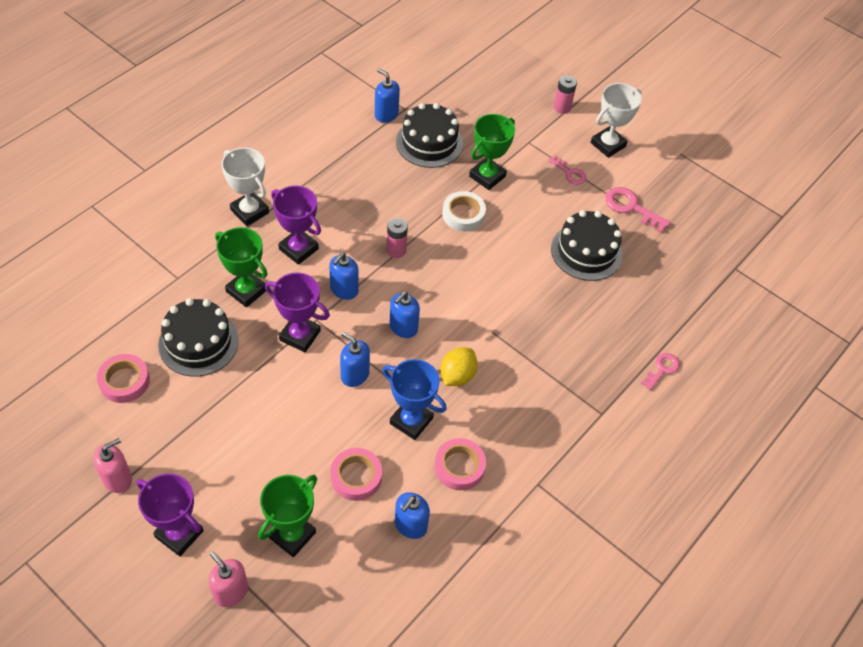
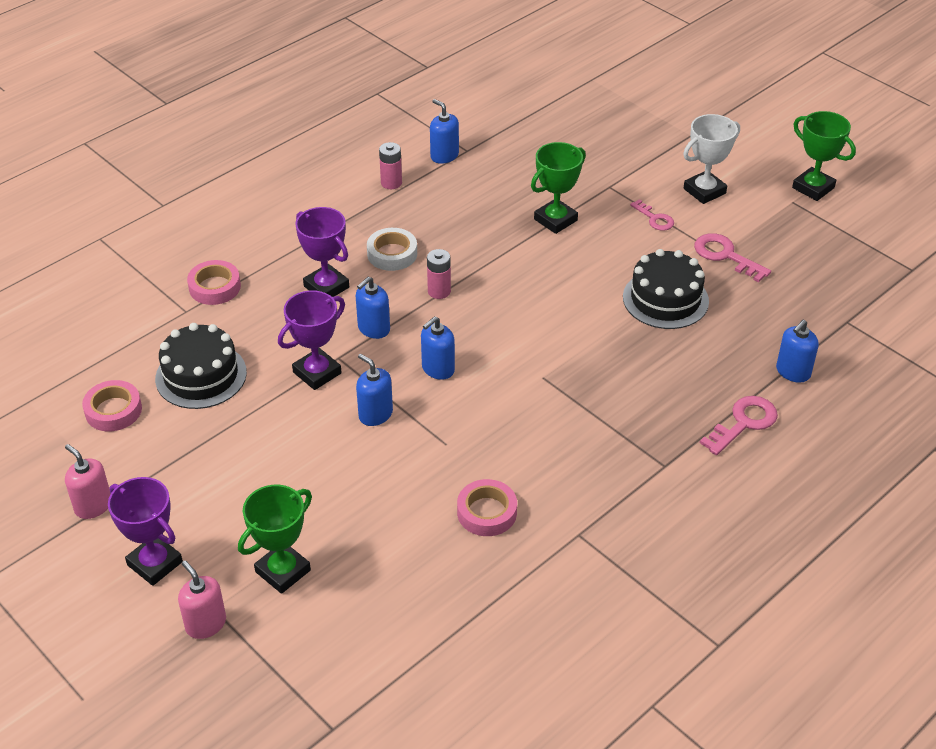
camera: 10 degrees right, 10 degrees down
pink soap dispenser [93,438,132,493] -> pink soap dispenser turned 105 degrees counterclockwise [65,444,111,519]
green trophy [215,227,268,308] -> green trophy moved to [792,111,856,201]
white trophy [221,147,269,226] -> none
purple trophy [265,273,330,352] -> purple trophy turned 75 degrees counterclockwise [278,290,345,390]
pink tape [330,448,382,501] -> pink tape moved to [187,260,241,305]
blue trophy [383,359,447,440] -> none
blue soap dispenser [395,492,430,539] -> blue soap dispenser moved to [776,320,819,383]
black cake [396,103,463,168] -> none
yellow lemon [441,347,478,386] -> none
white tape [442,191,486,231] -> white tape moved to [367,228,417,271]
pink battery [554,75,577,114] -> pink battery moved to [379,142,402,189]
pink key [641,353,680,390] -> pink key [700,396,778,455], size x1.55

